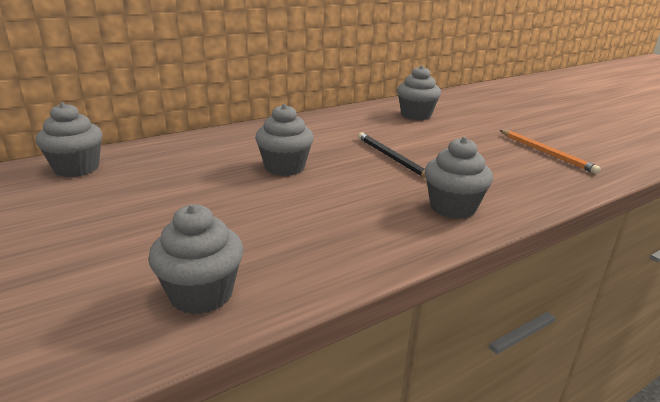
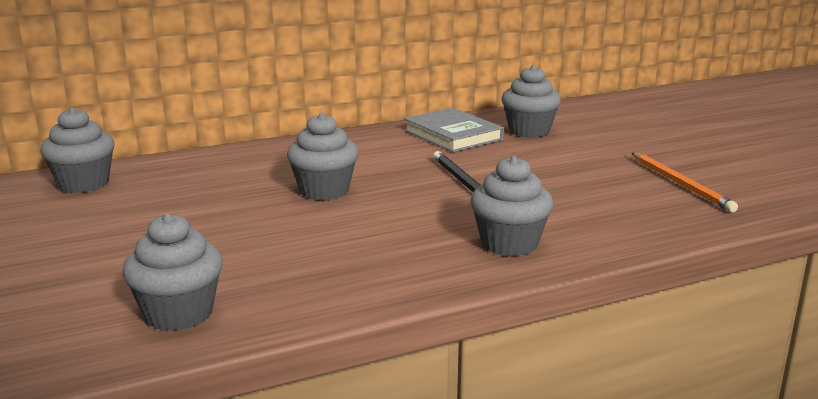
camera: 10 degrees right, 5 degrees down
none -> grey book [404,108,504,152]

